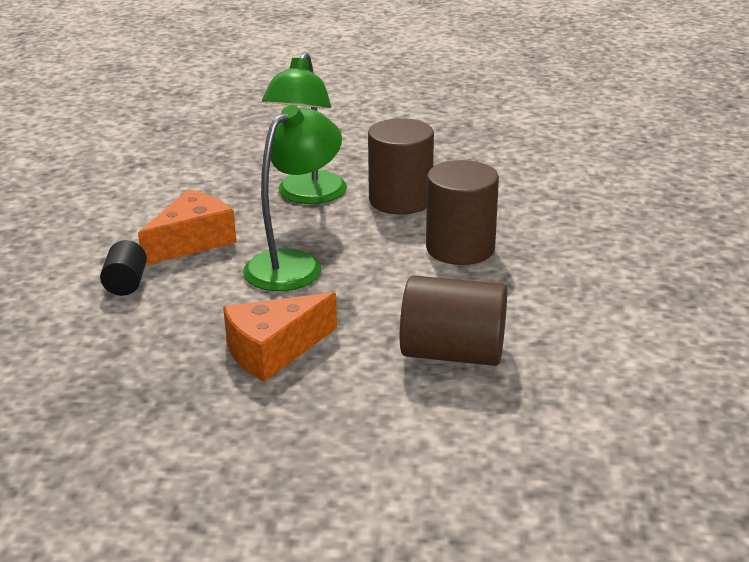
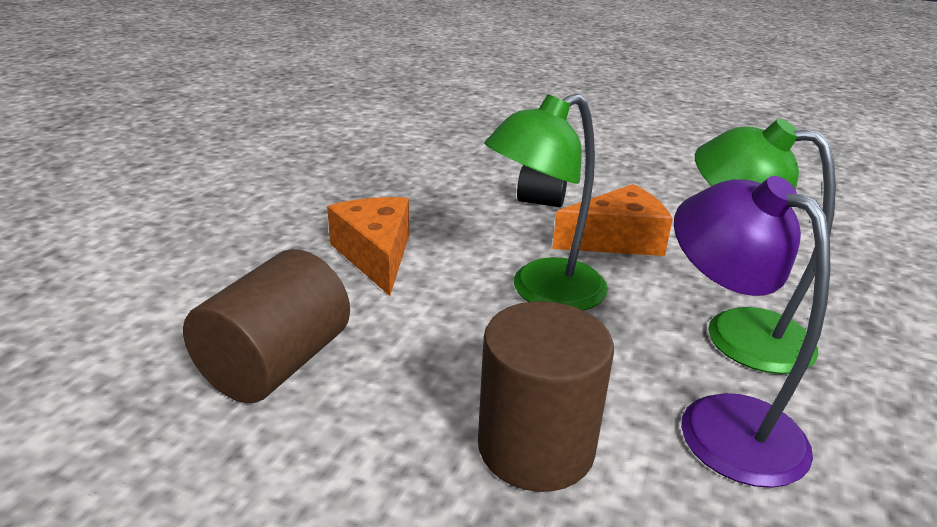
camera: 105 degrees right, 0 degrees up
orange cheese [138,189,237,265] -> orange cheese turned 75 degrees counterclockwise [552,184,673,256]
green lamp [243,105,342,291] -> green lamp turned 90 degrees clockwise [484,94,608,311]
brown cylinder [368,118,434,215] -> purple lamp [674,176,831,488]

